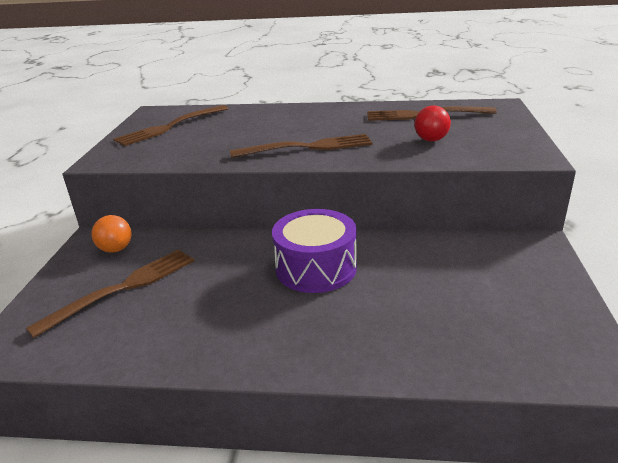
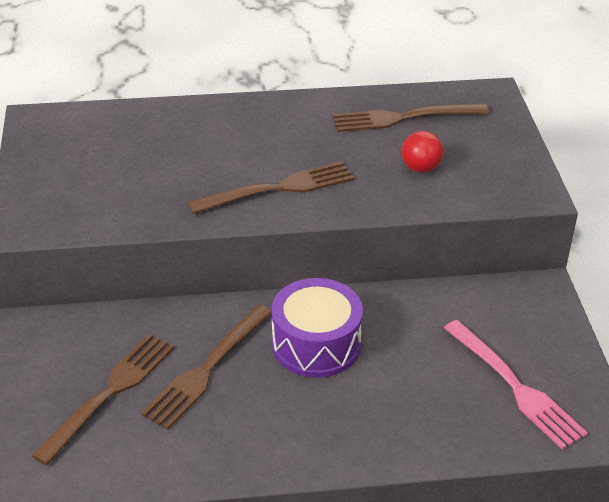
camera: 15 degrees left, 10 degrees up
orange ball [91,215,131,253] -> none
brown fork [113,105,228,146] -> brown fork moved to [141,304,272,429]
none -> pink fork [444,320,588,449]

